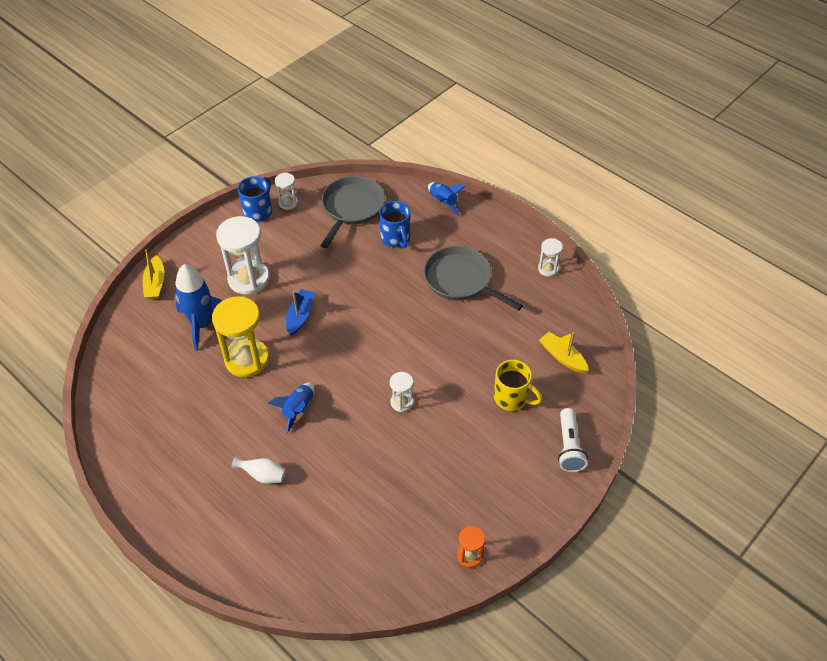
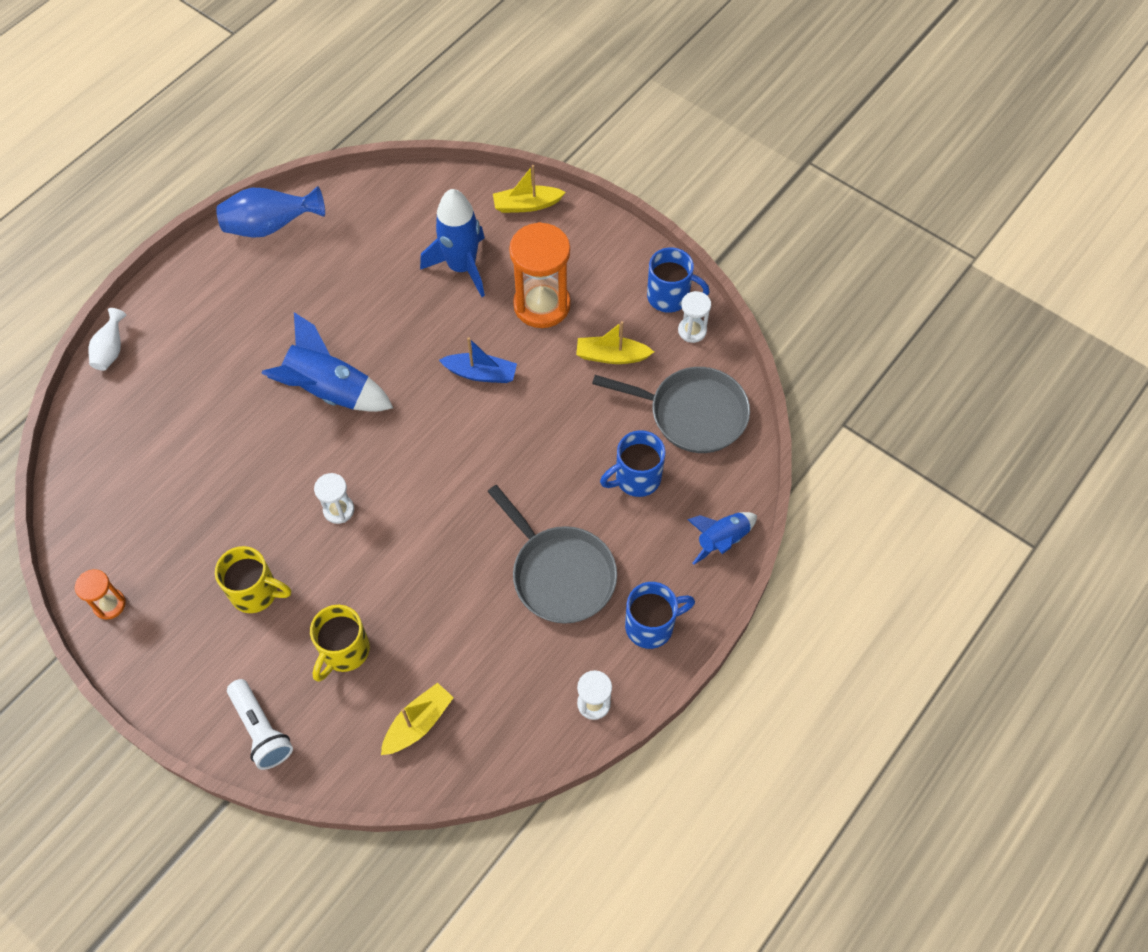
camera: 85 degrees right, 10 degrees up
yellow hourglass [212,296,269,378] -> none
white hourglass [216,216,269,295] -> orange hourglass [509,222,571,328]
white vase [232,454,286,484] -> white vase moved to [88,308,126,371]
blue rocket [268,382,314,433] -> blue rocket [261,312,393,412], size x1.66
grey pan [424,246,523,311] -> grey pan turned 105 degrees clockwise [487,485,617,624]
white flashlight [558,408,588,472] -> white flashlight turned 120 degrees counterclockwise [227,679,293,770]
none -> yellow mug [215,546,291,613]
none -> blue vase [216,186,325,238]
none -> yellow boat [576,321,654,364]
none -> blue mug [625,582,695,649]

